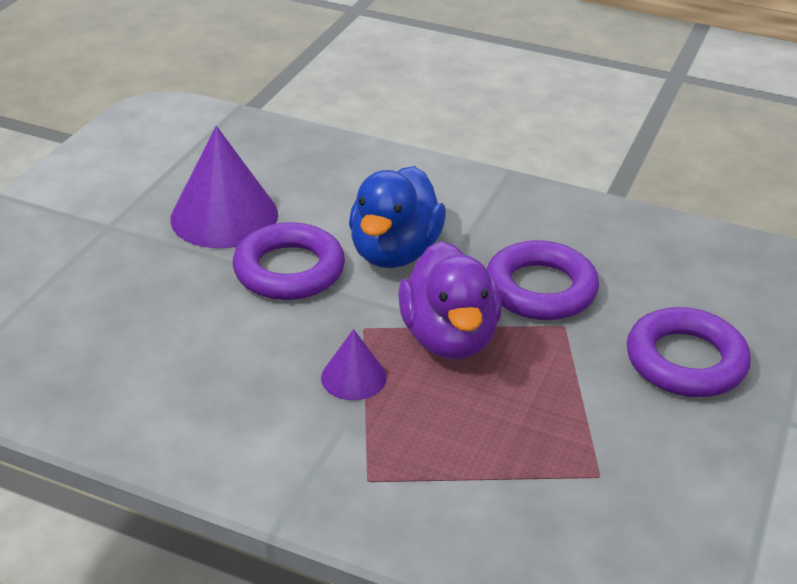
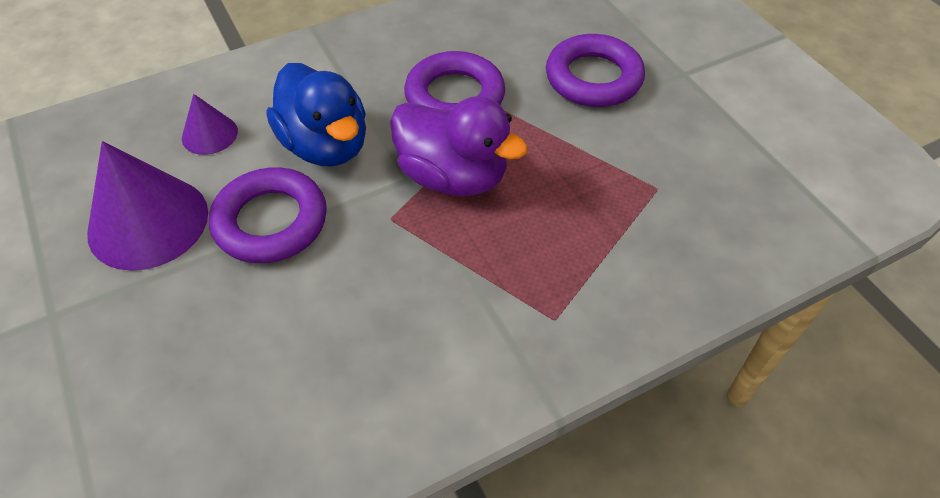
camera: 50 degrees left, 15 degrees up
purple cone [321,329,387,400] -> purple cone moved to [182,94,238,155]

